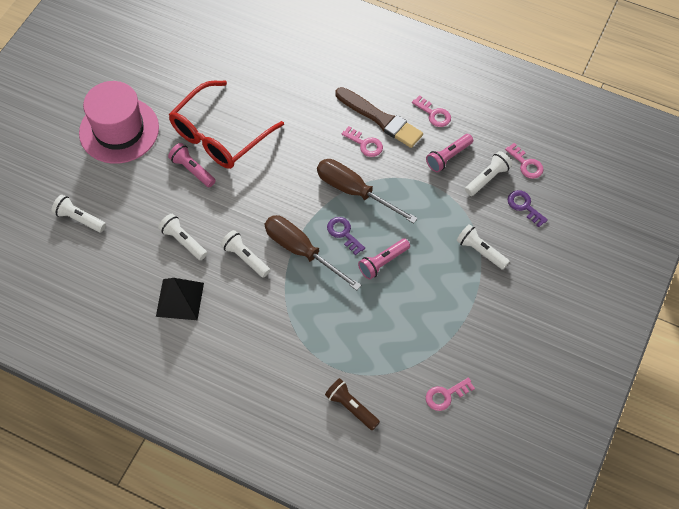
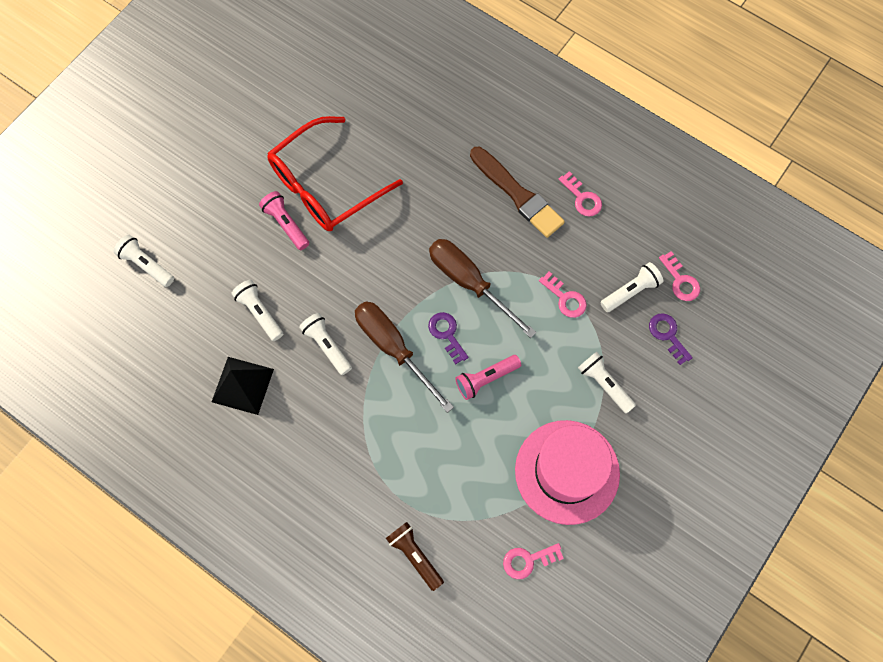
camera: 10 degrees right, 10 degrees up
pink hat [79,81,159,164] -> pink hat moved to [515,420,620,525]
pink key [342,126,383,157] -> pink key moved to [539,272,587,318]
pink flashlight [426,134,473,172] -> none

